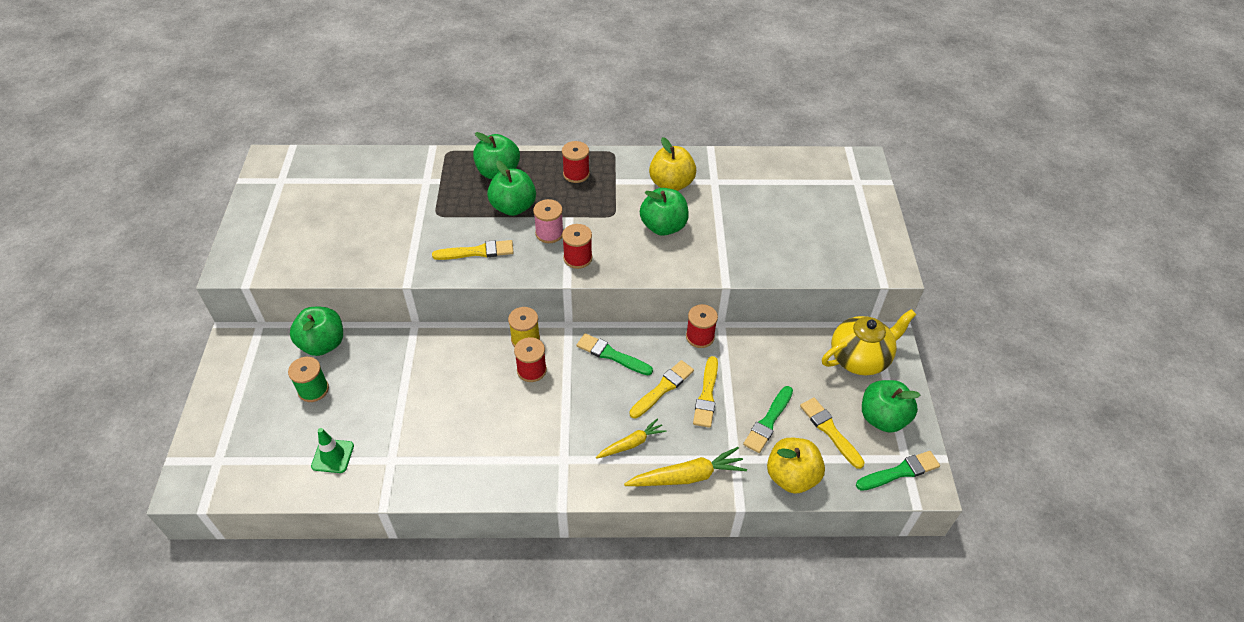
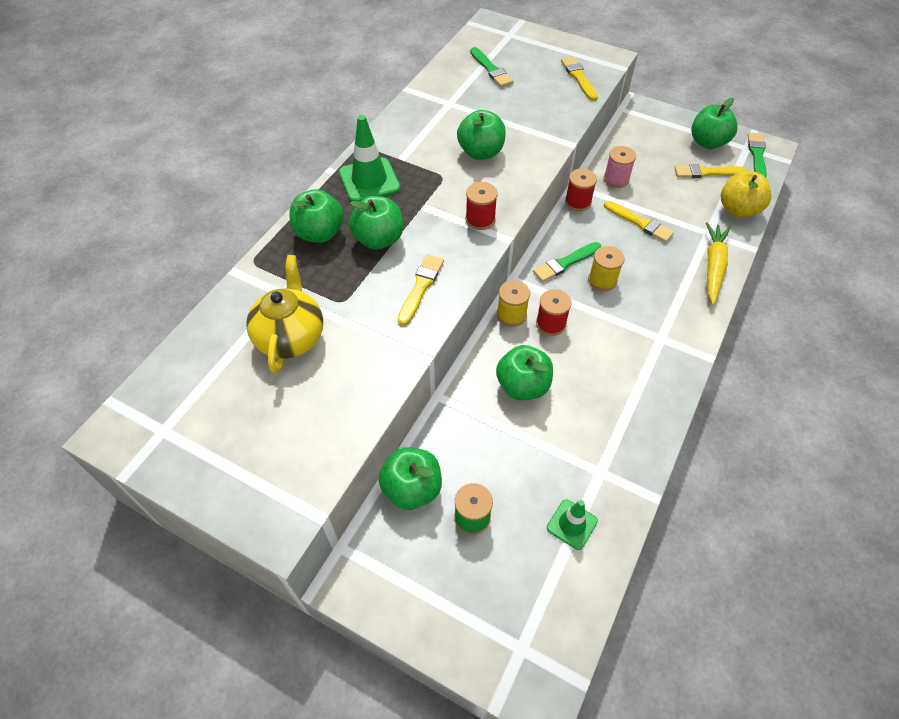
camera: 60 degrees left, 5 degrees up
pink spool [533,199,564,243] -> pink spool moved to [604,146,636,188]
red spool [562,141,590,183] -> green traffic cone [339,115,400,201]
yellow carrot [596,419,666,459] -> none
yellow brush [629,360,694,418] -> yellow brush moved to [561,56,598,101]
yellow apple [649,137,696,191] -> none
green brush [743,386,793,453] -> green brush moved to [470,47,513,87]
yellow teapot [822,309,916,375] -> yellow teapot moved to [246,255,323,374]
none -> green apple [496,345,553,400]
none -> yellow spool [588,246,625,291]

